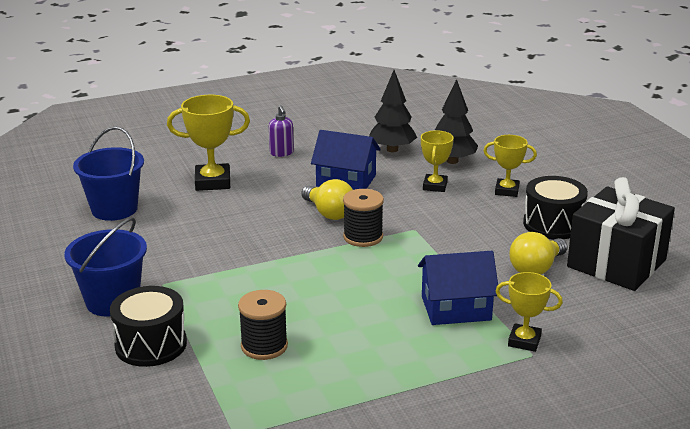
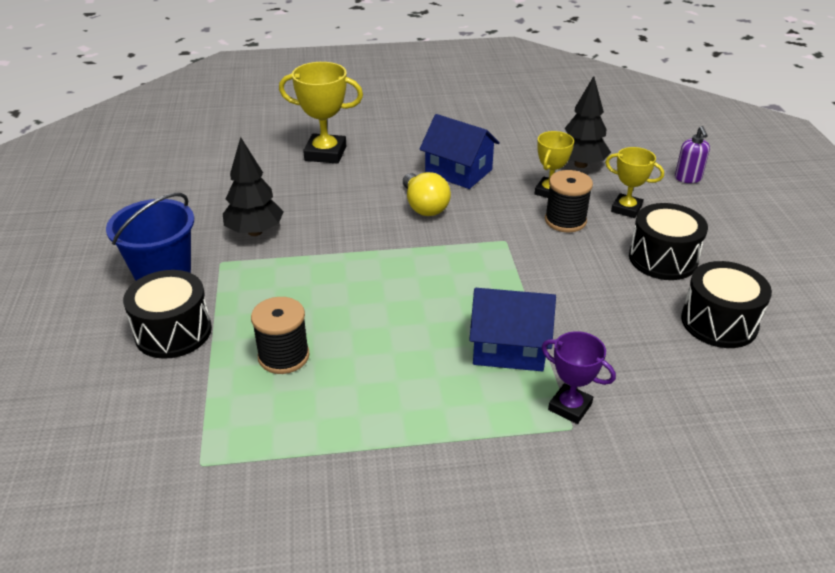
camera: 15 degrees right, 10 degrees up
blue bucket [73,127,144,221] -> none
purple soap dispenser [269,105,294,157] -> purple soap dispenser moved to [675,126,710,183]
black spool [343,189,384,247] -> black spool moved to [545,170,593,233]
black tree [369,70,417,152] -> black tree moved to [223,137,284,236]
yellow trophy [496,272,563,352] -> purple trophy [542,331,616,424]
yellow light bulb [509,232,567,275] -> none
black gift [567,177,675,291] -> black drum [681,261,772,348]

